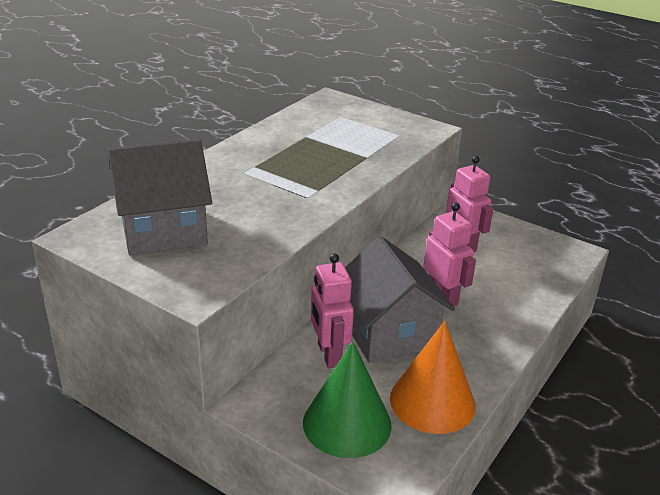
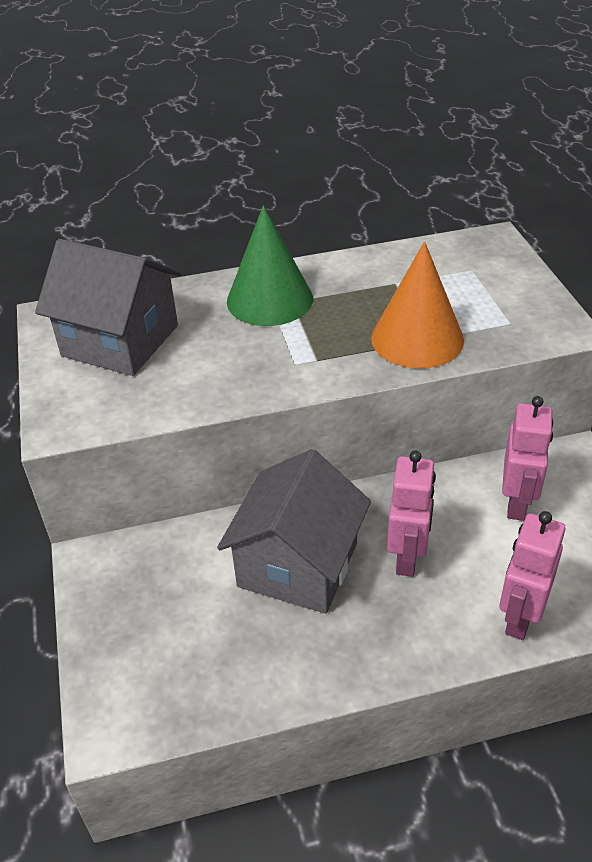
camera: 45 degrees right, 10 degrees up
green cone [303,341,392,458] -> green cone moved to [227,205,313,326]
pink robot [311,253,354,368] -> pink robot moved to [499,511,565,640]
orange cone [390,321,476,434] -> orange cone moved to [371,241,464,369]

